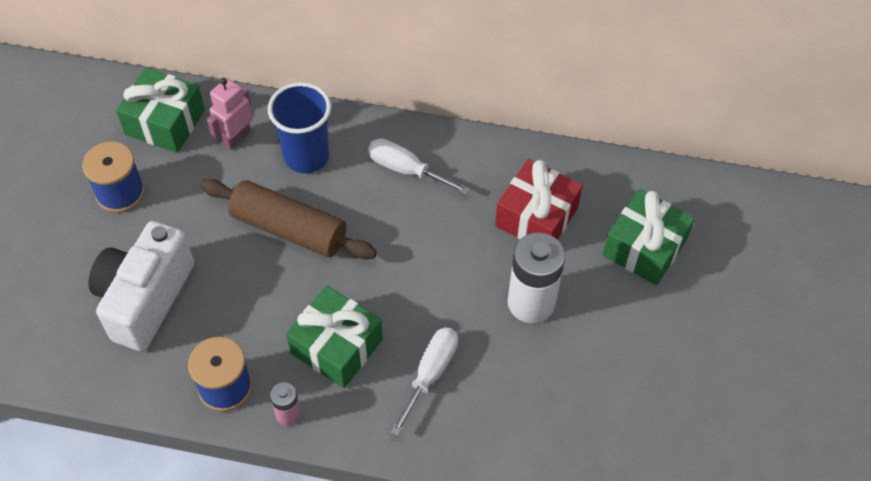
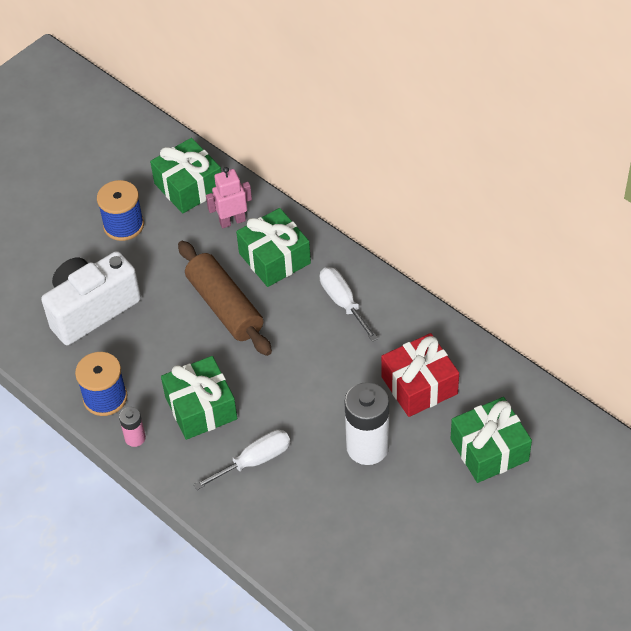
camera: 35 degrees right, 5 degrees down
blue cup [268,82,331,173] -> green gift [236,208,311,287]

